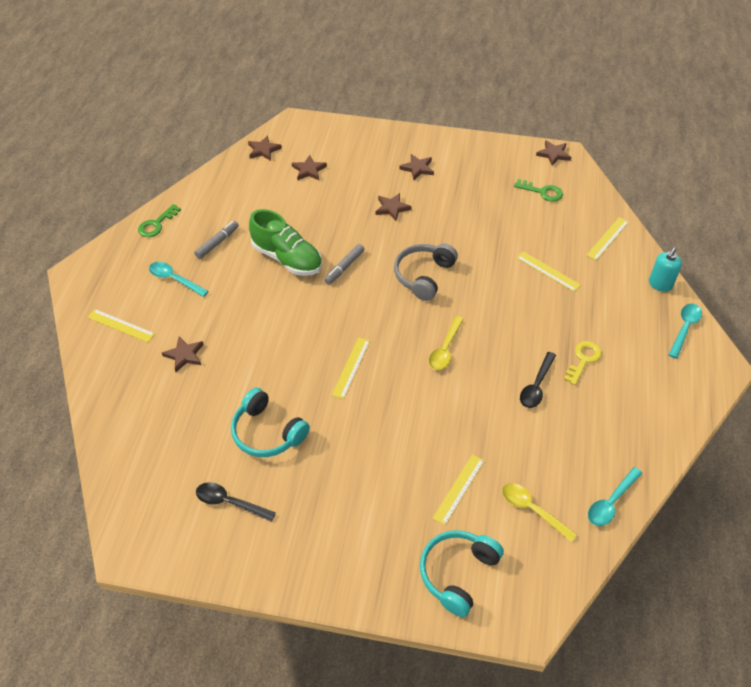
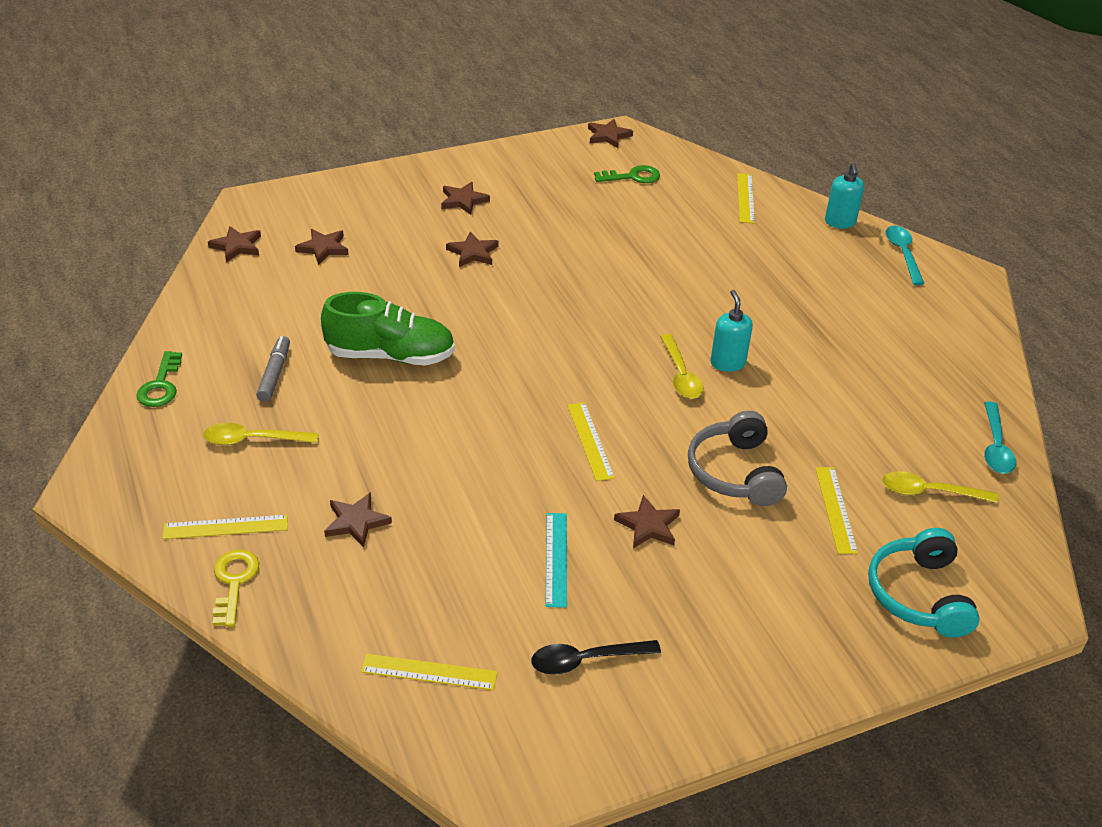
camera: 35 degrees left, 10 degrees down
turquoise spoon [149,262,208,297] -> yellow spoon [203,423,319,445]
turquoise headphones [231,388,310,457] -> turquoise ruler [546,513,567,608]
grey marker [324,244,365,284] -> none
grey headphones [394,243,458,301] -> grey headphones moved to [688,411,787,506]
yellow ruler [516,251,581,292] -> yellow ruler moved to [361,654,498,690]
black spoon [520,352,556,408] -> none
yellow key [564,341,602,385] -> yellow key moved to [213,550,259,627]
none -> brown star [614,495,680,548]
none -> turquoise soap dispenser [711,290,753,372]

